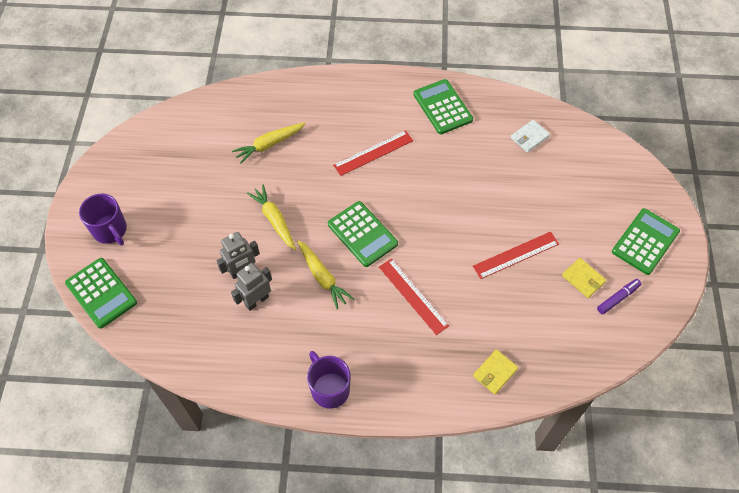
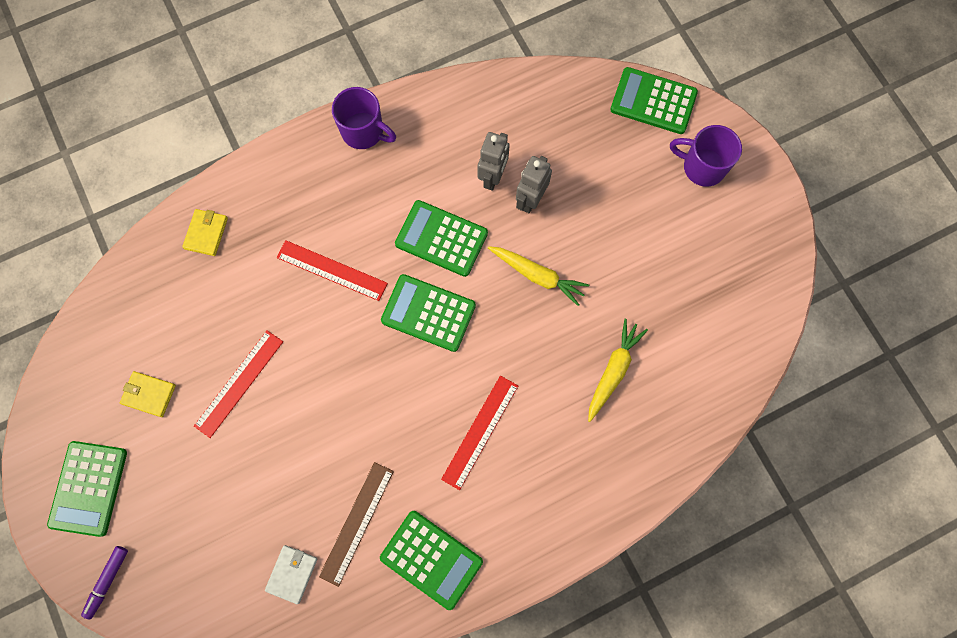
camera: 150 degrees right, 15 degrees up
yellow carrot [297,240,354,309] -> green calculator [395,200,488,277]
purple marker [597,279,641,314] -> purple marker moved to [81,546,128,619]
none -> brown ruler [319,462,394,587]

